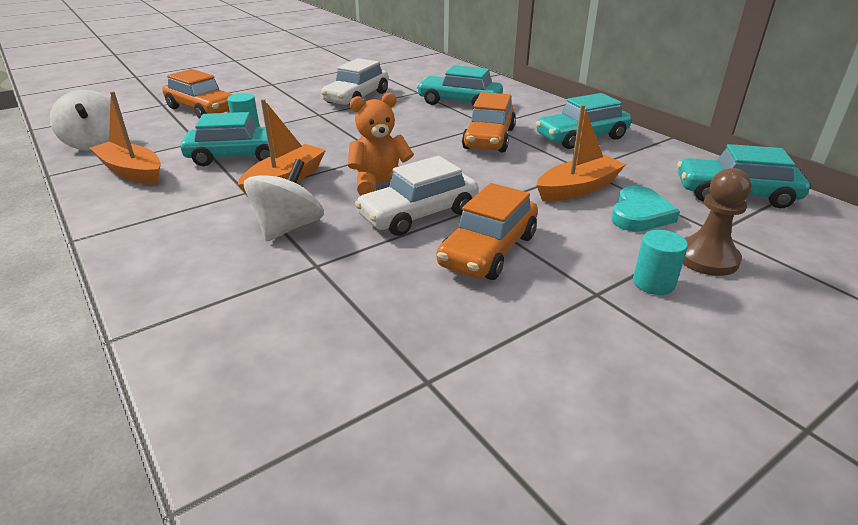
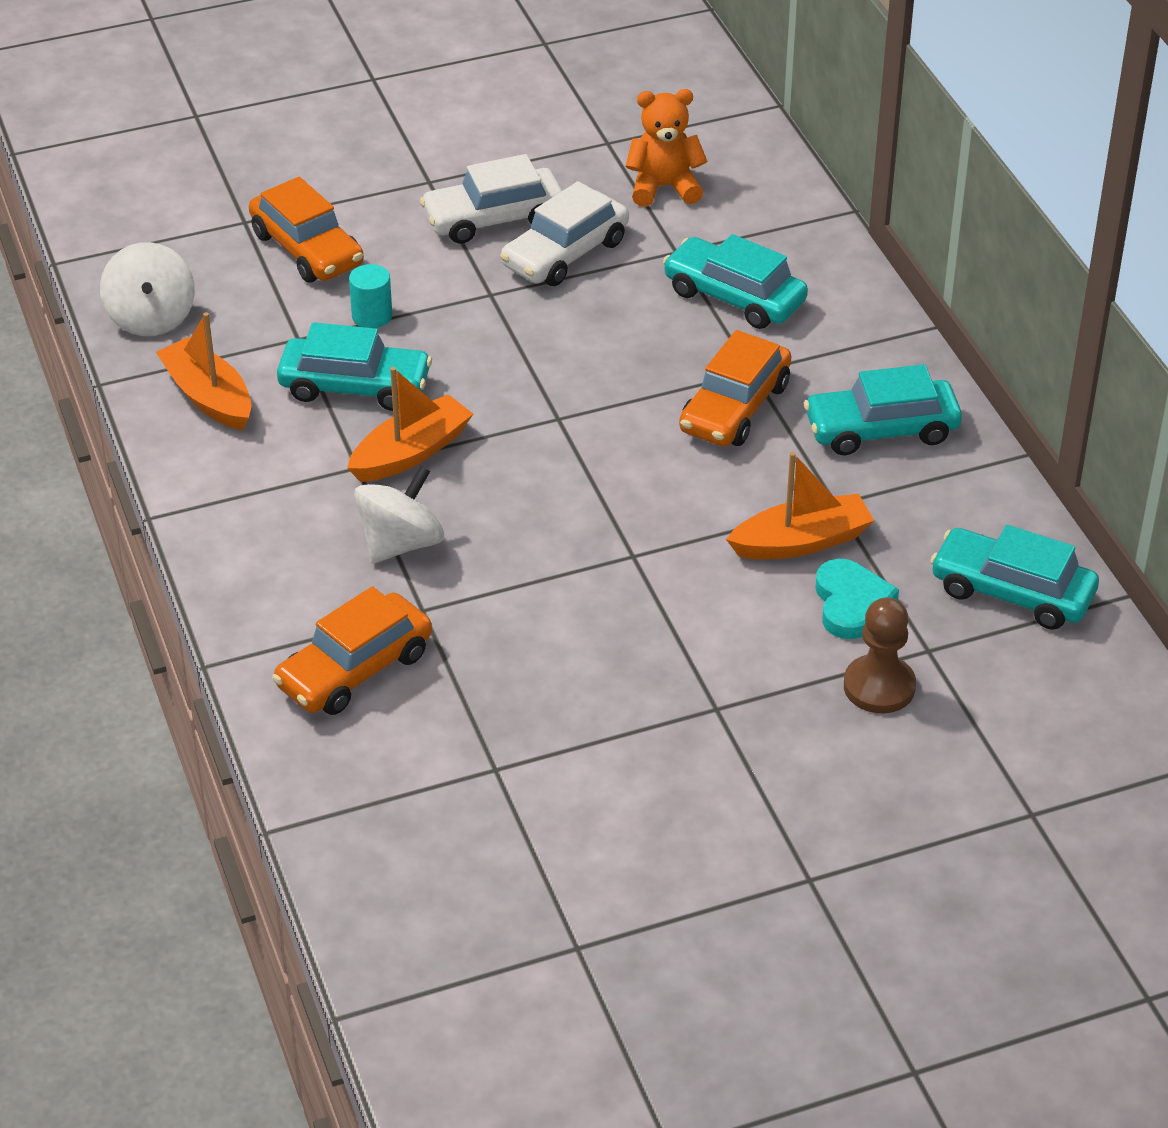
camera: 15 degrees right, 10 degrees up
orange teddy bear [348,93,414,196] -> orange teddy bear moved to [625,89,707,207]
white car [355,156,479,236] -> white car moved to [420,154,563,244]
orange car [437,183,538,280] -> orange car moved to [272,586,432,715]
turquoise heart [611,186,680,232] -> turquoise heart turned 45 degrees counterclockwise [815,559,899,639]
turquoise cylinder [633,230,688,295] -> none

